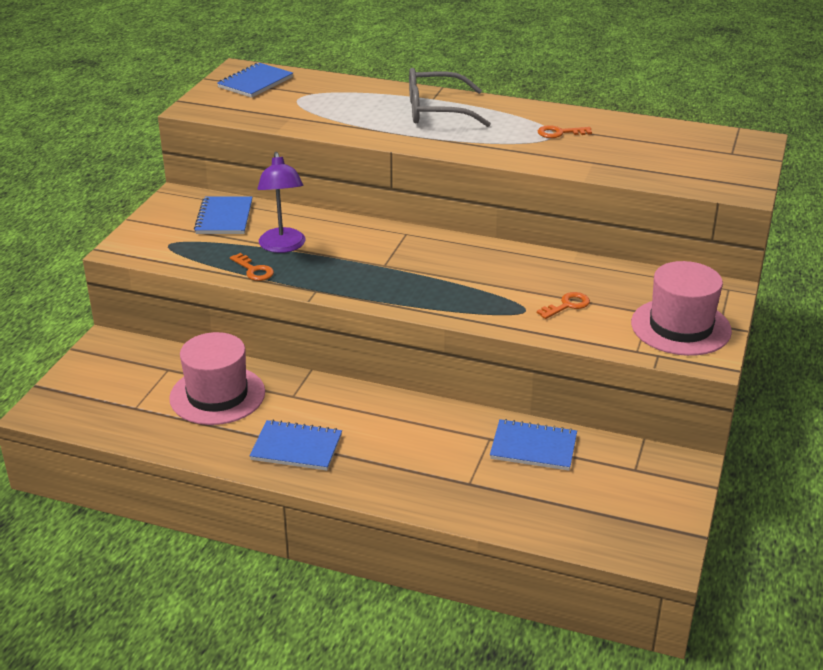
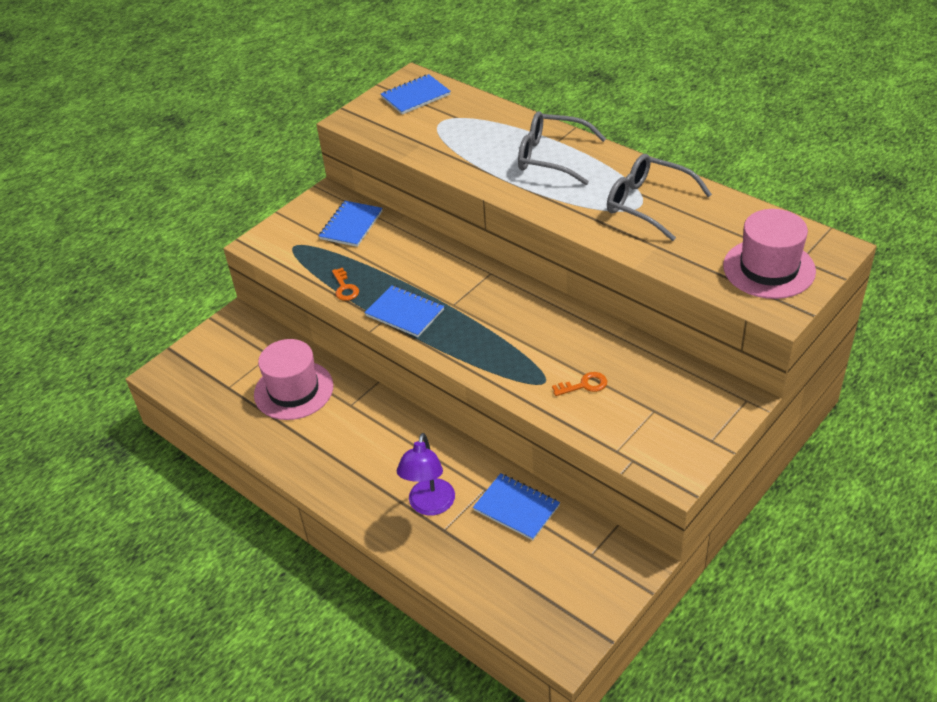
camera: 25 degrees right, 10 degrees up
blue notebook [249,420,342,470] -> blue notebook moved to [364,285,444,337]
purple lamp [257,152,305,253] -> purple lamp moved to [397,433,455,515]
orange key [538,125,592,138] -> grey glasses [607,154,712,241]
pink hat [631,261,732,356] -> pink hat moved to [723,209,816,299]

